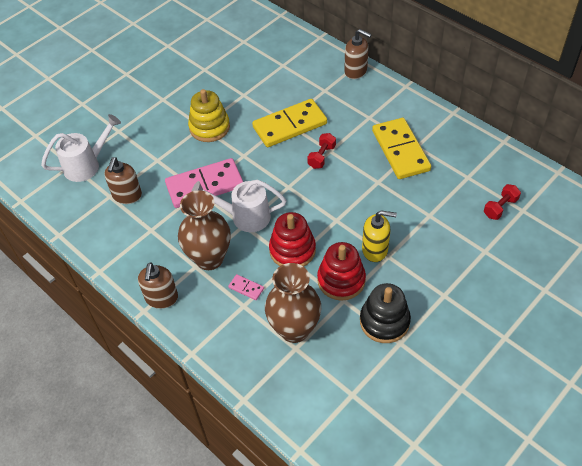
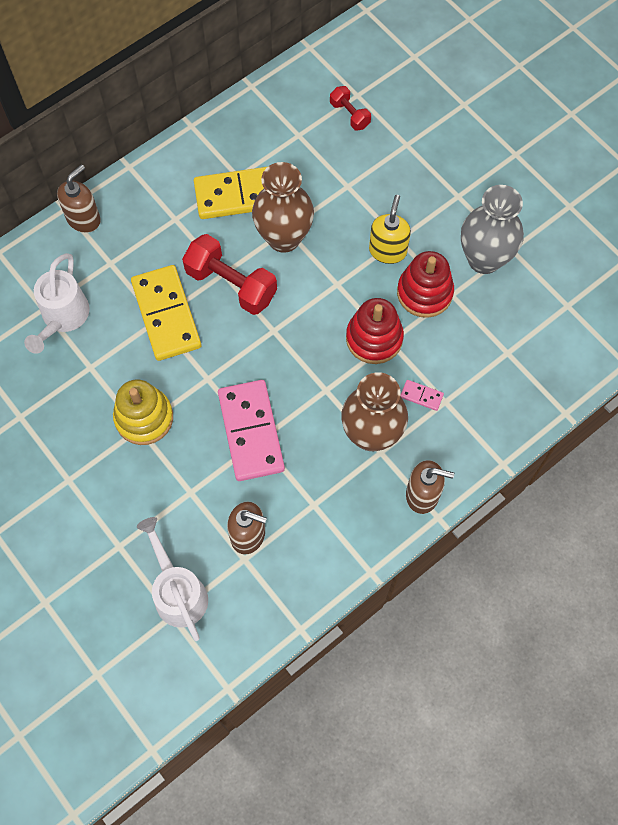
camera: 85 degrees left, 15 degrees up
white watering can [191,180,286,232] -> white watering can moved to [24,253,90,354]
pink domino [228,274,264,300] -> pink domino turned 75 degrees clockwise [401,380,444,411]
brown vase [265,263,321,343] -> brown vase moved to [252,162,314,253]
red dumbbell [307,133,336,169] -> red dumbbell [182,234,277,315], size x1.85
black stacking toy [360,283,411,343] -> grey vase [461,185,524,274]

